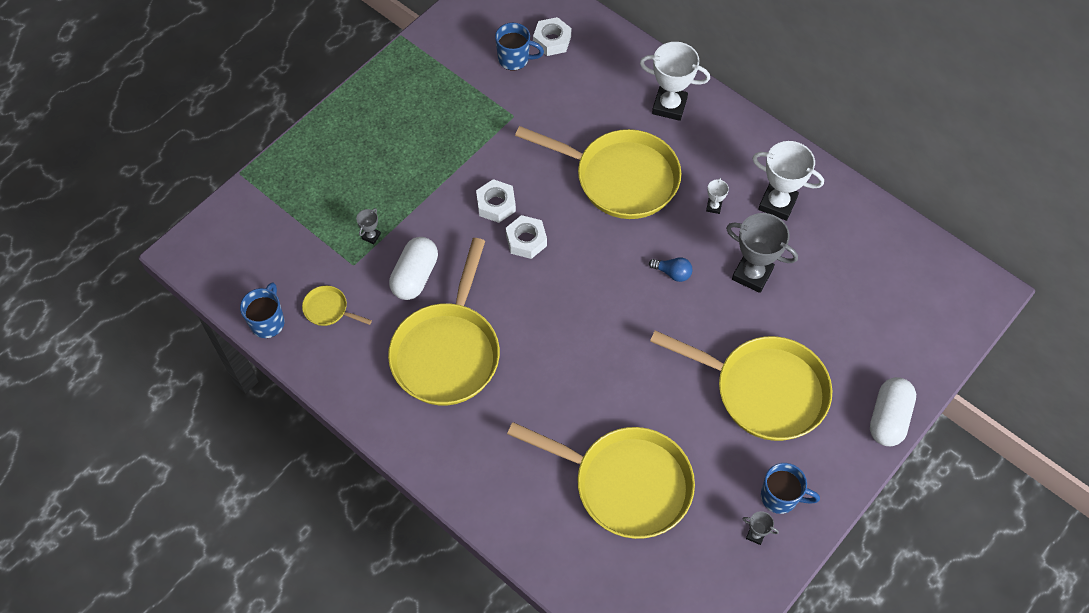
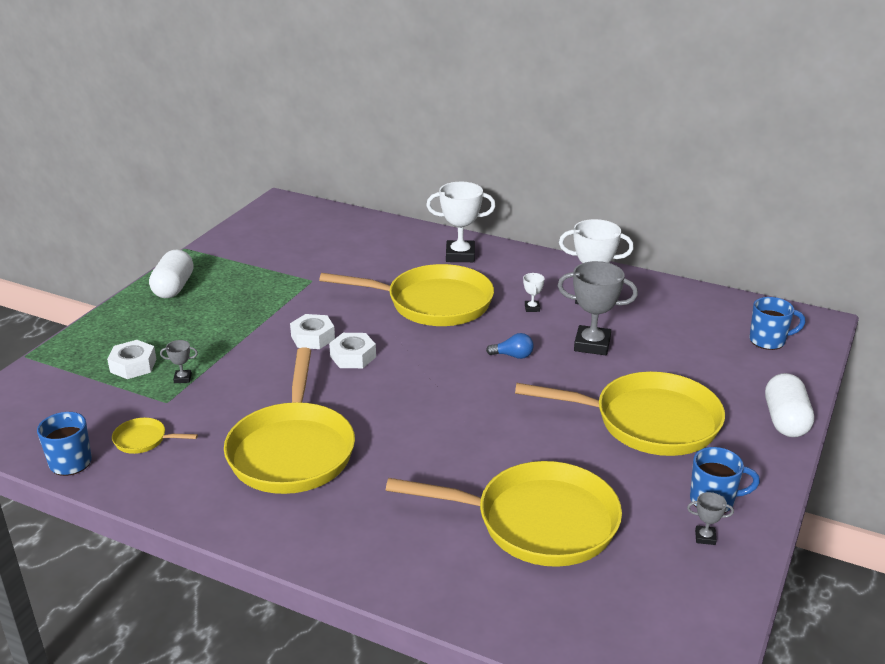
camera: 15 degrees left, 30 degrees down
grey trophy [356,208,381,244] -> grey trophy turned 75 degrees clockwise [160,340,198,383]
white capsule [389,237,438,300] -> white capsule moved to [149,250,194,298]
blue mug [495,23,544,71] -> blue mug moved to [750,297,806,350]
white nut [533,17,571,56] -> white nut moved to [107,340,157,379]

